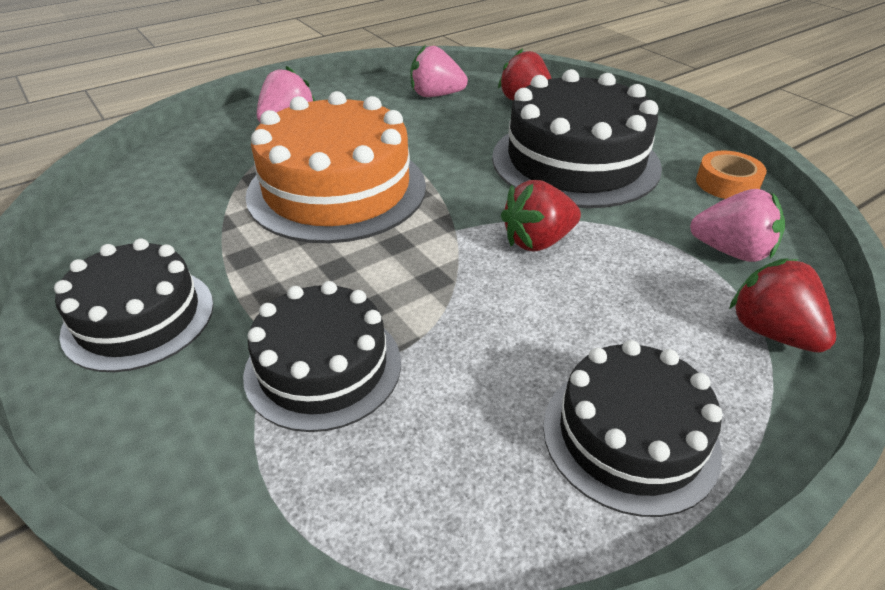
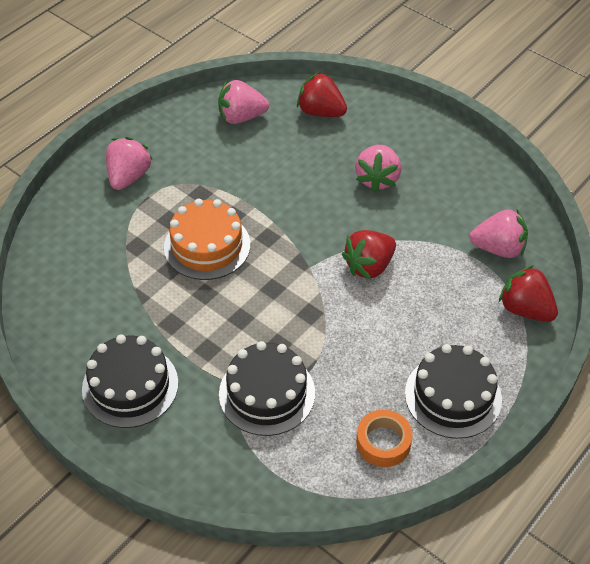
camera: 15 degrees left, 10 degrees up
orange cake [245,91,426,243] -> orange cake [164,199,250,280], size x0.63
black cake [492,69,662,208] -> pink strawberry [355,145,401,192]
orange tape [696,151,767,199] -> orange tape moved to [356,410,413,467]

